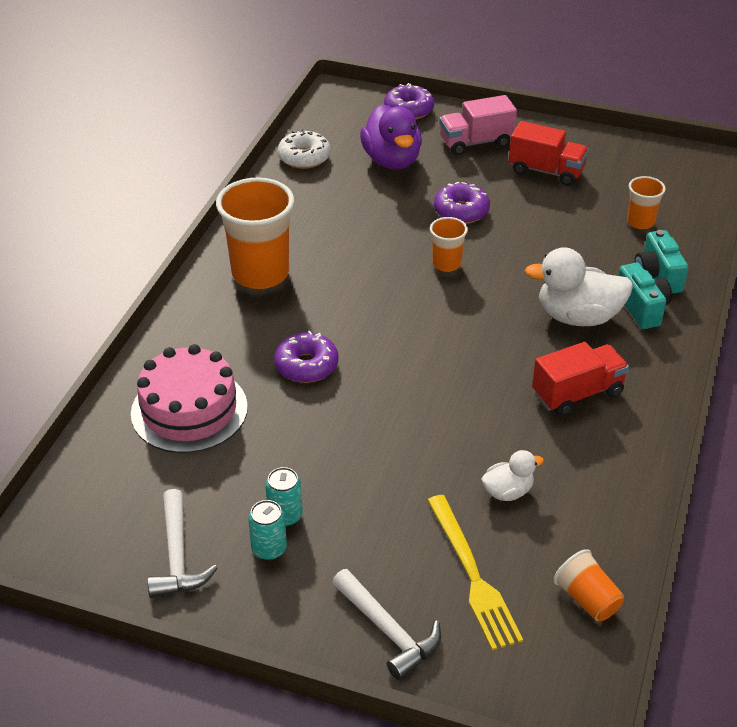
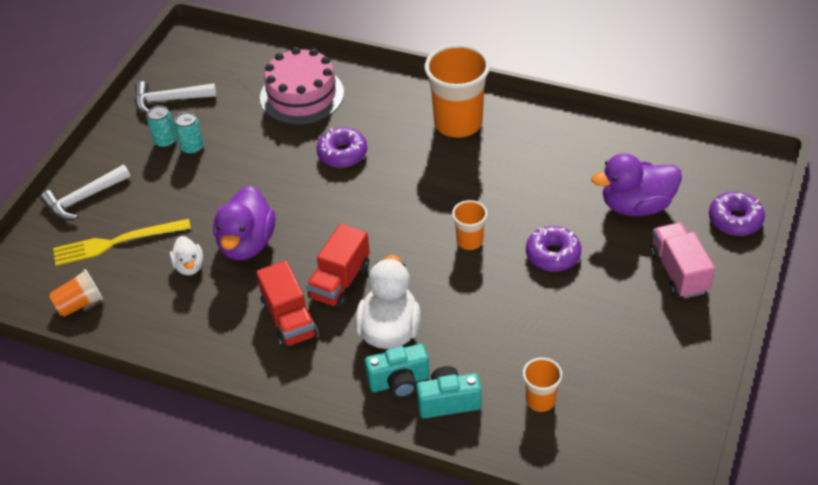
camera: 95 degrees right, 5 degrees up
white donut [278,129,331,169] -> none
red truck [509,121,589,186] -> red truck moved to [306,224,370,309]
none -> purple duck [213,186,275,260]

